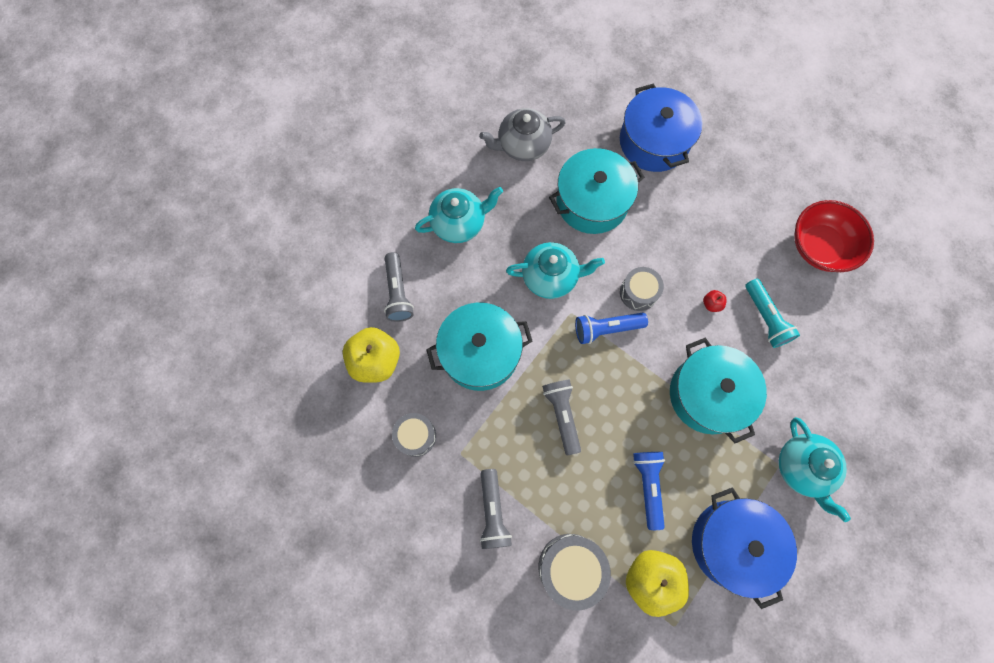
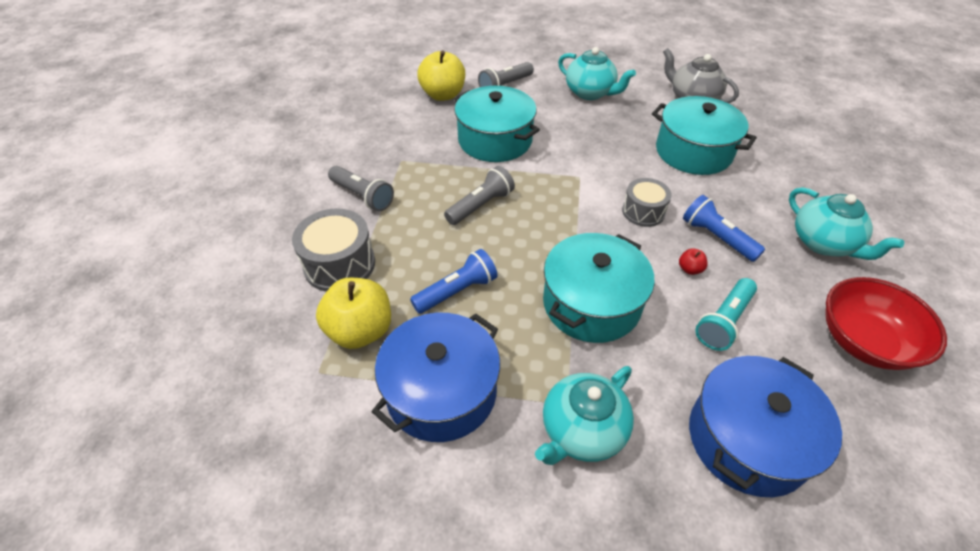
camera: 60 degrees right, 25 degrees down
grey drum [392,413,436,457] -> none
grey flashlight [480,469,512,549] -> grey flashlight turned 105 degrees counterclockwise [328,166,394,211]
turquoise teapot [506,242,605,299] -> turquoise teapot moved to [789,187,904,260]
blue flashlight [575,313,648,344] -> blue flashlight moved to [683,195,765,262]
blue pot [620,83,703,172] -> blue pot moved to [689,356,842,497]

